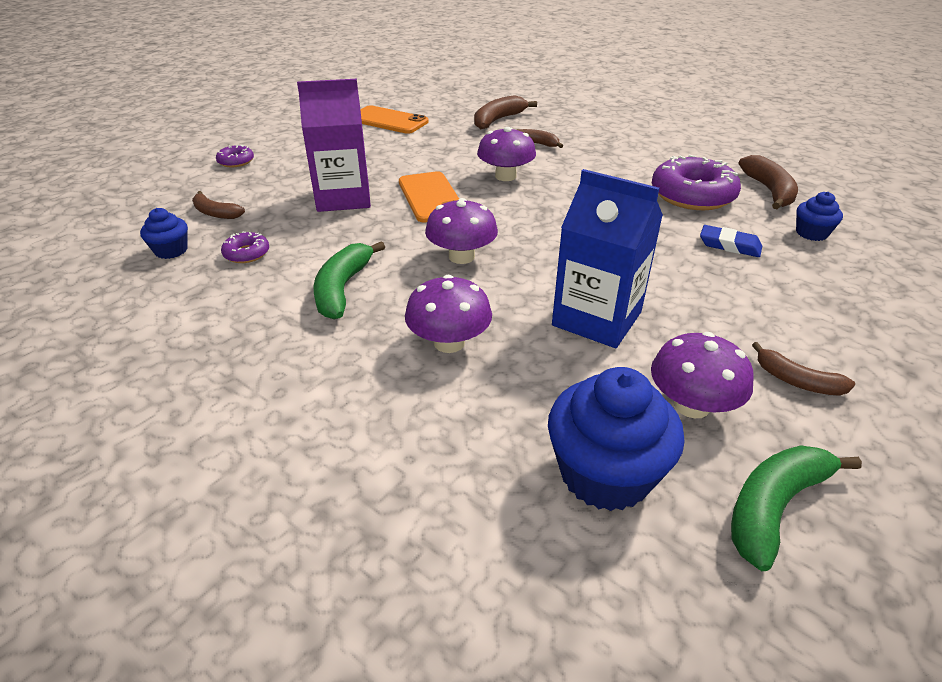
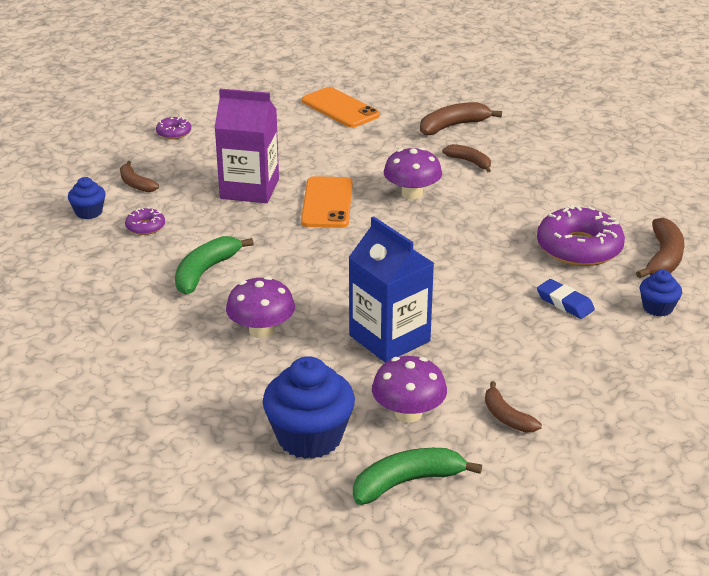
camera: 20 degrees right, 5 degrees down
purple mushroom [425,198,498,264] -> none

